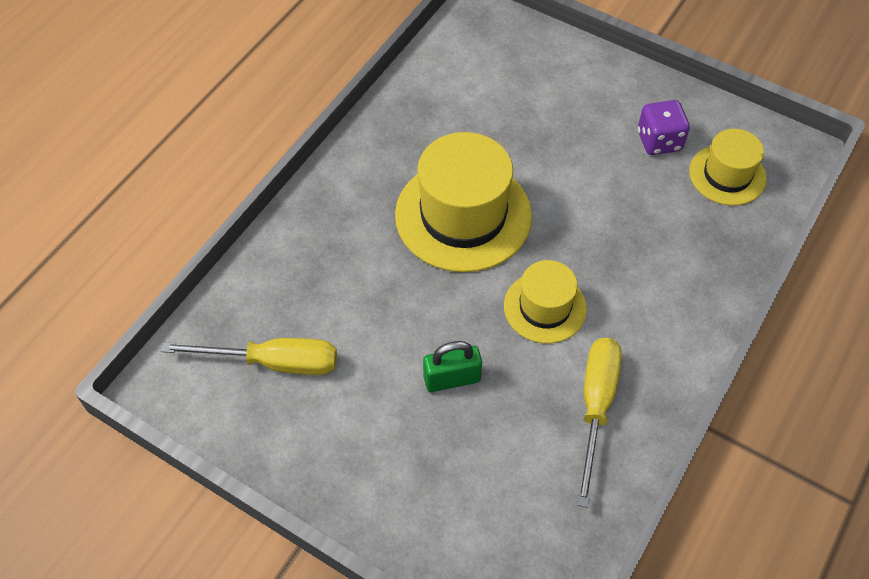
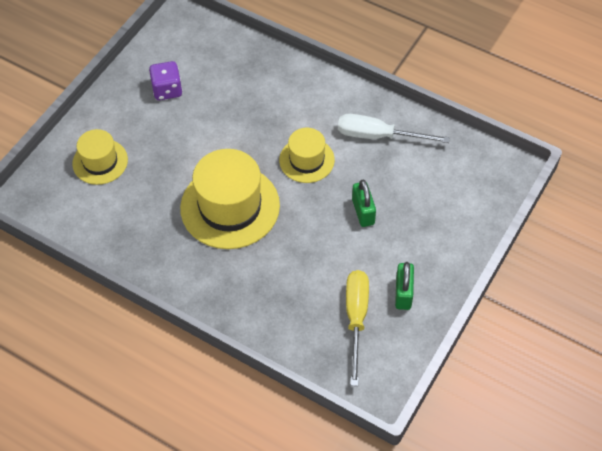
camera: 90 degrees left, 0 degrees up
yellow screwdriver [577,338,622,508] -> white screwdriver [338,114,450,143]
yellow hat [689,129,766,206] -> yellow hat moved to [72,129,128,185]
none -> green padlock [395,262,414,310]

